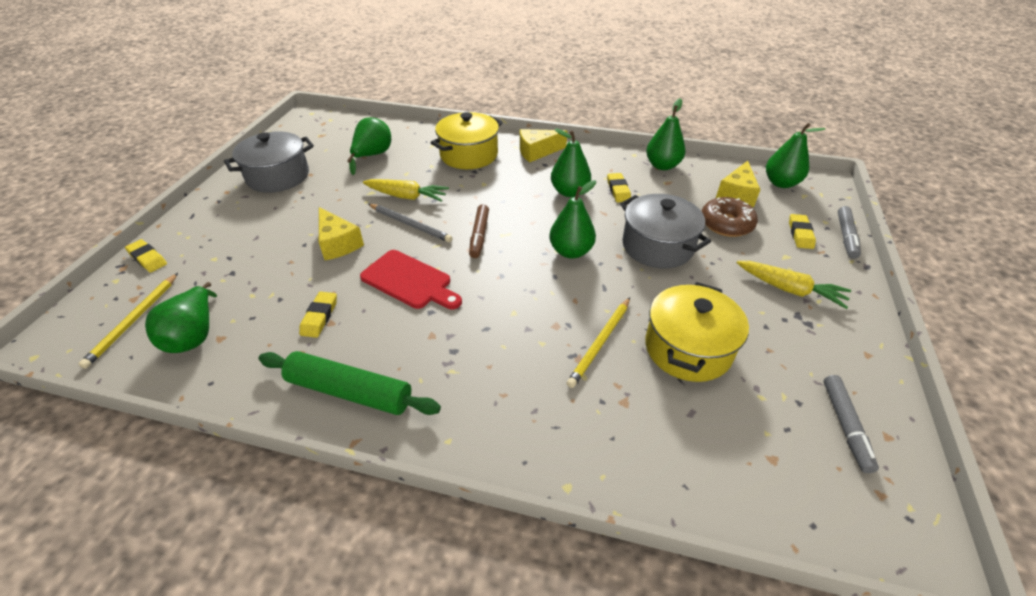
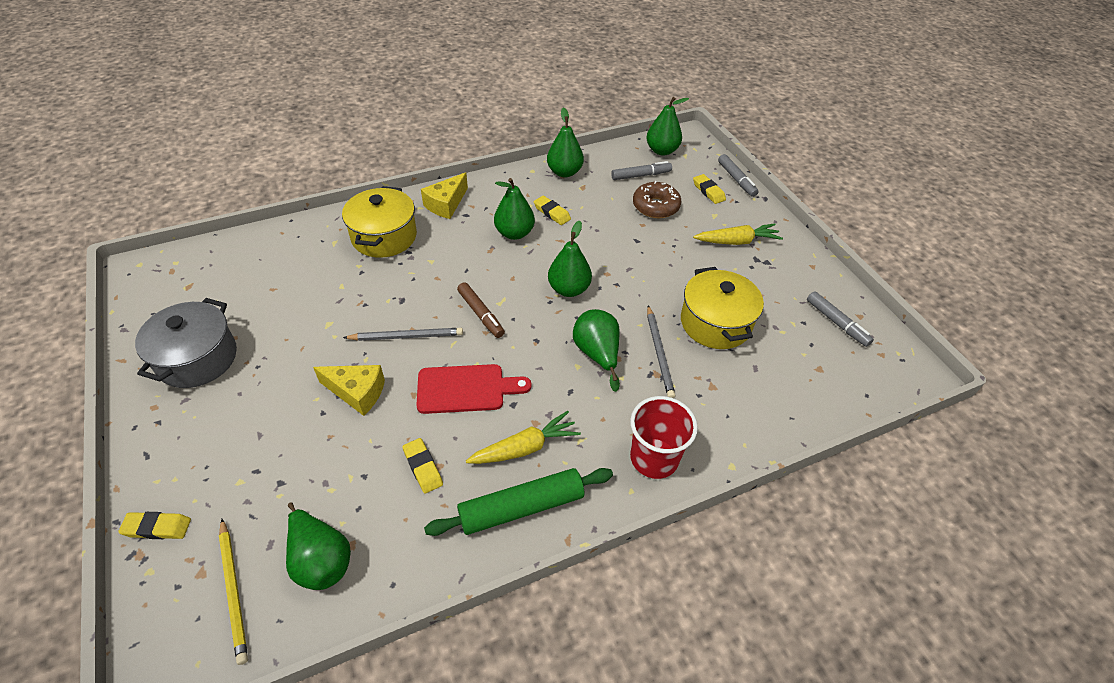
camera: 40 degrees left, 5 degrees up
green pear [347,117,391,175] -> green pear moved to [573,309,620,392]
yellow carrot [363,179,449,202] -> yellow carrot moved to [466,411,581,464]
yellow pencil [566,297,630,388] -> grey pencil [647,305,676,398]
grey pot [620,194,711,268] -> none
yellow cheese [716,161,761,207] -> grey marker [611,161,672,180]
none -> red cup [630,396,698,479]

